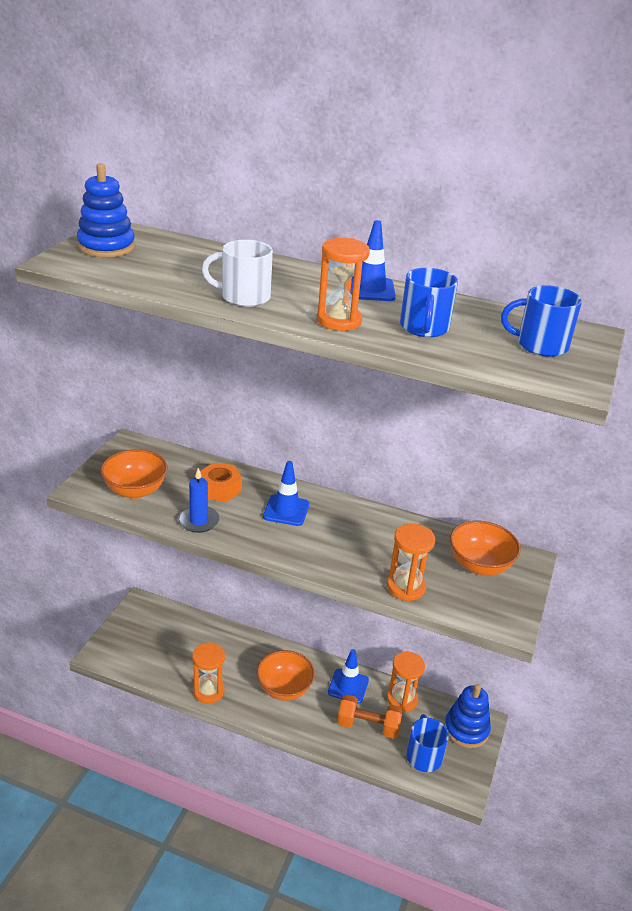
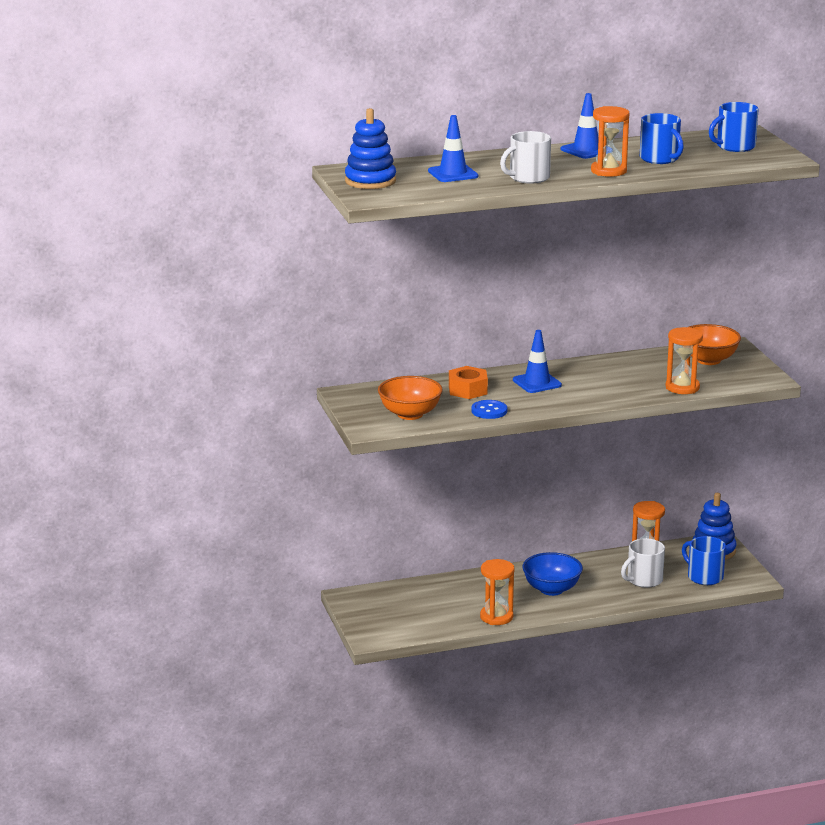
camera: 35 degrees left, 10 degrees down
blue candle [178,468,219,533] -> blue button [471,400,507,419]
orange bowl [257,650,315,701] -> blue bowl [522,552,583,596]
blue traffic cone [328,649,369,704] -> blue traffic cone moved to [428,115,478,182]
orange dumbbell [337,694,403,739] -> white mug [621,538,665,588]

